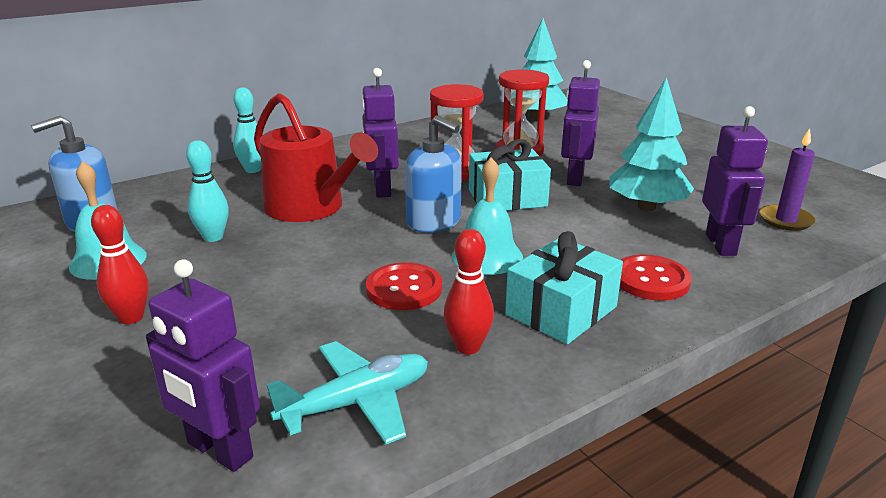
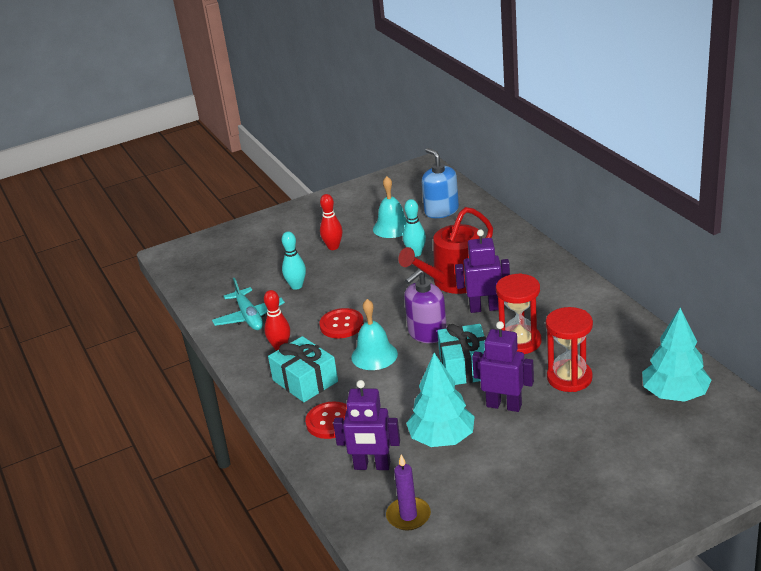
camera: 100 degrees right, 5 degrees up
purple robot [146,259,260,472] -> none
turquoise bowling pin [233,87,261,173] -> turquoise bowling pin moved to [282,231,306,290]
blue soap dispenser [405,115,462,233] -> purple soap dispenser [404,269,447,343]

